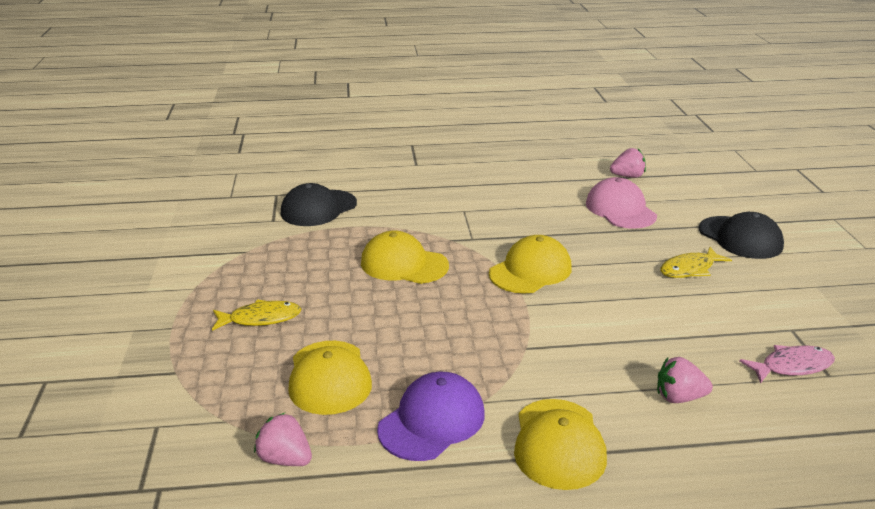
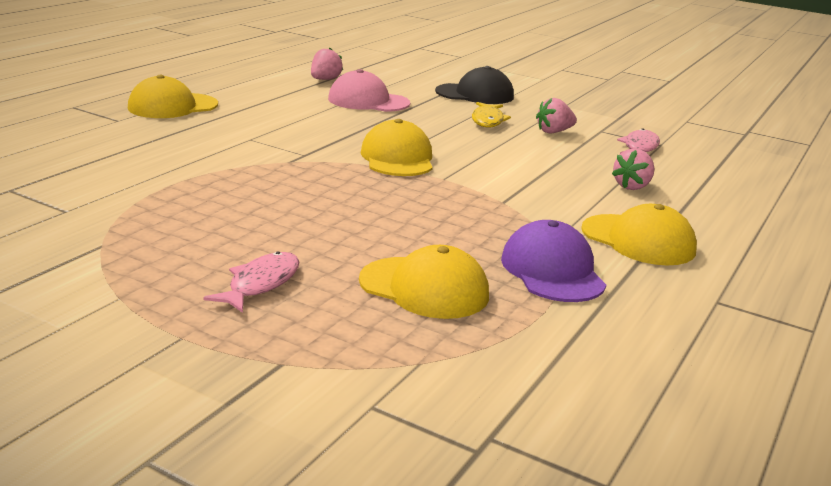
camera: 55 degrees left, 5 degrees down
yellow fish [212,299,301,331] -> pink fish [203,251,300,313]
pink strawberry [254,413,312,466] -> pink strawberry moved to [536,98,577,134]
black cap [281,183,357,226] -> none
yellow cap [361,230,449,284] -> yellow cap moved to [128,75,218,118]

